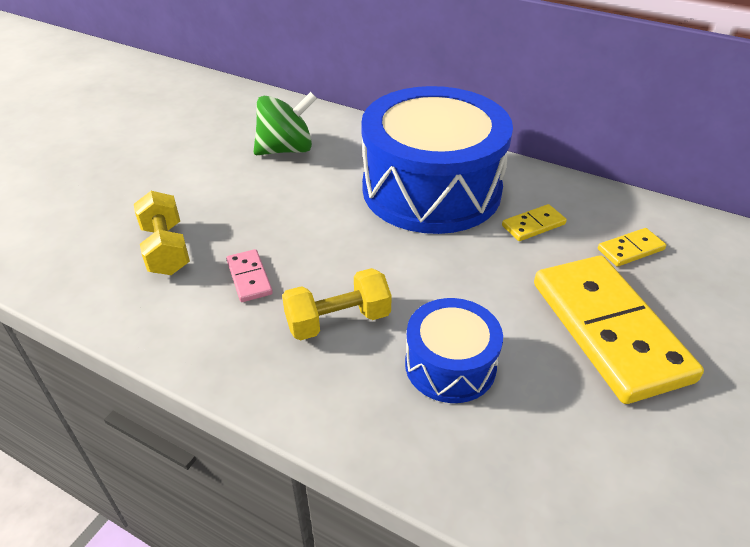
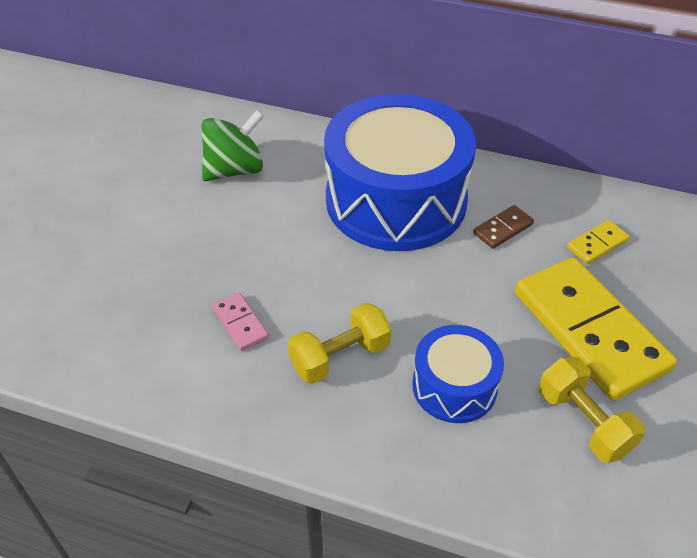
camera: 10 degrees left, 5 degrees up
yellow dumbbell [134,191,190,275] -> yellow dumbbell moved to [539,357,645,463]
yellow domino [502,204,567,241] -> brown domino [473,205,534,249]

